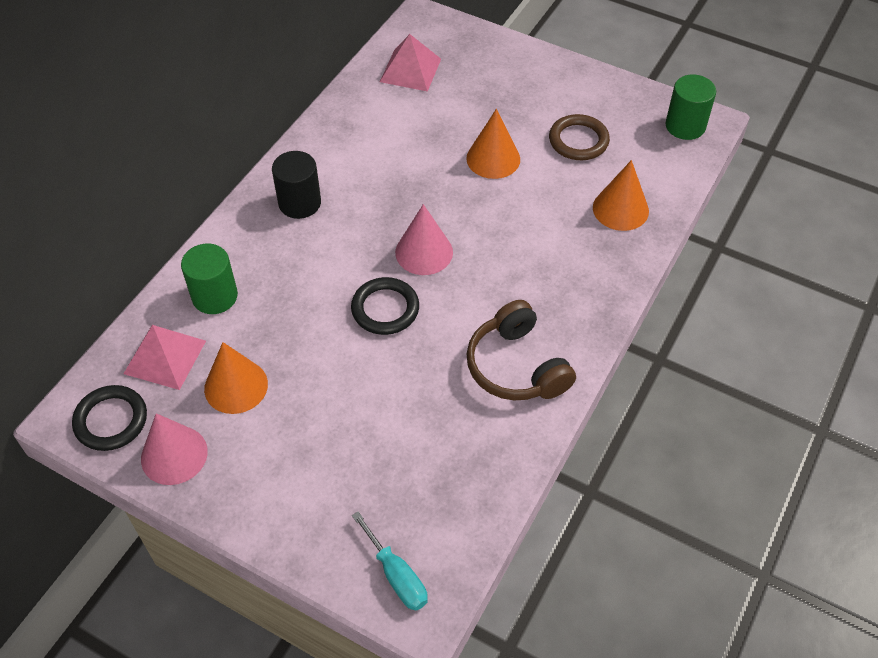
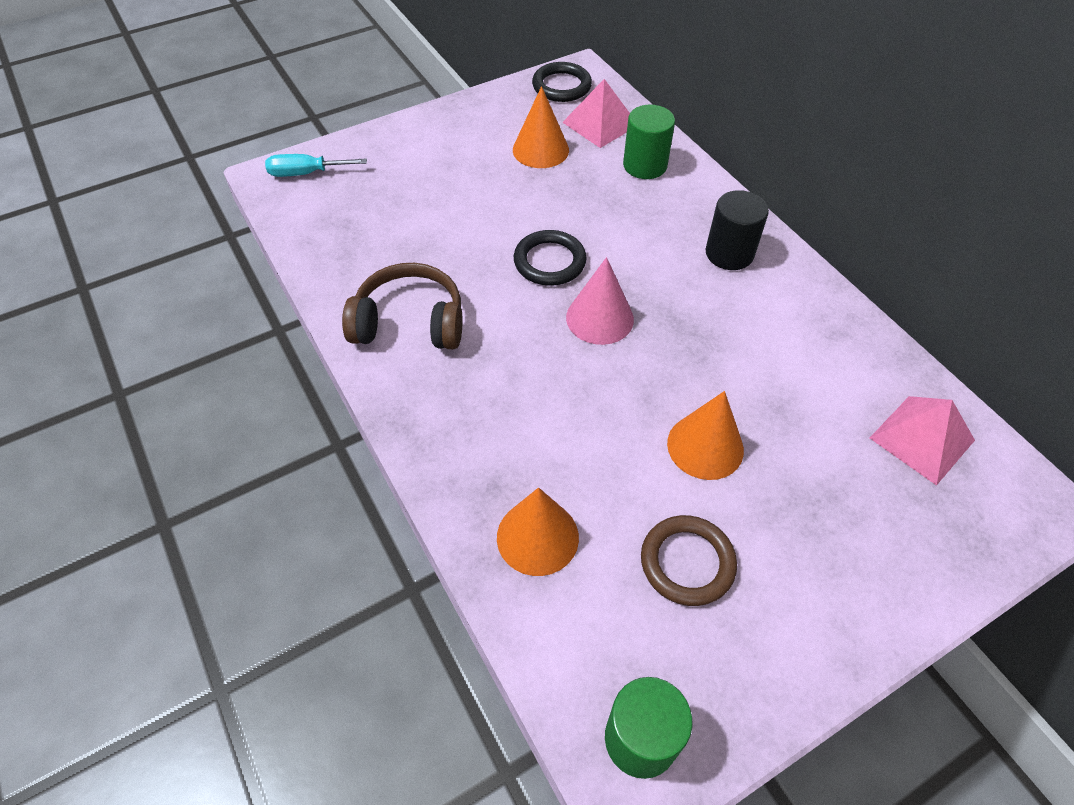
camera: 120 degrees right, 0 degrees up
pink cone [141,413,208,485] -> none

